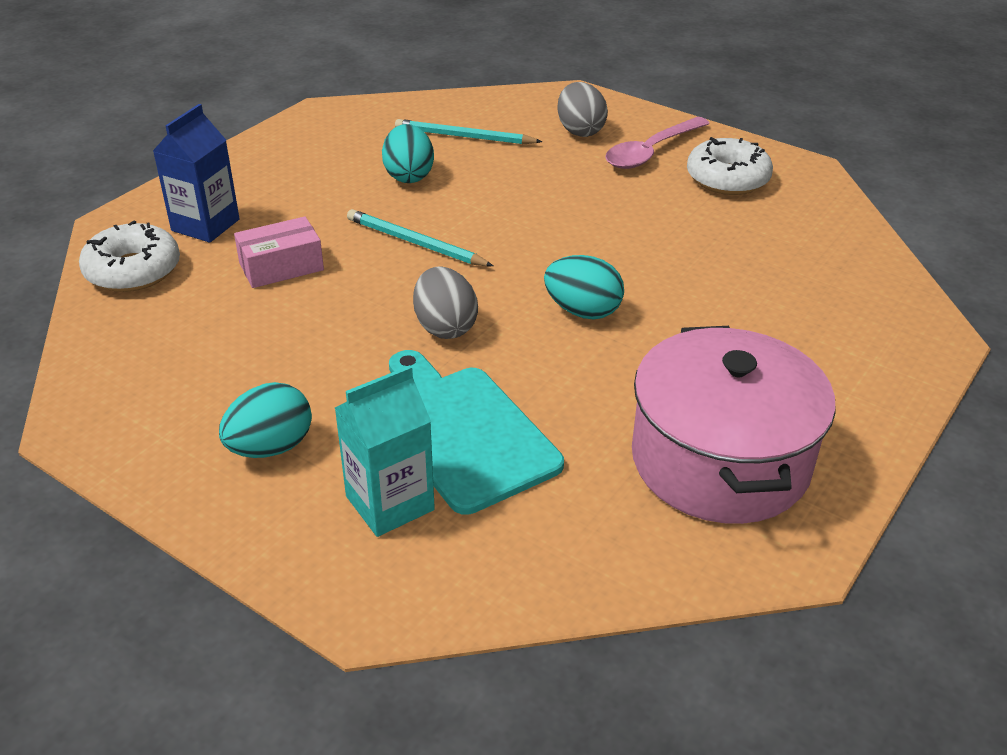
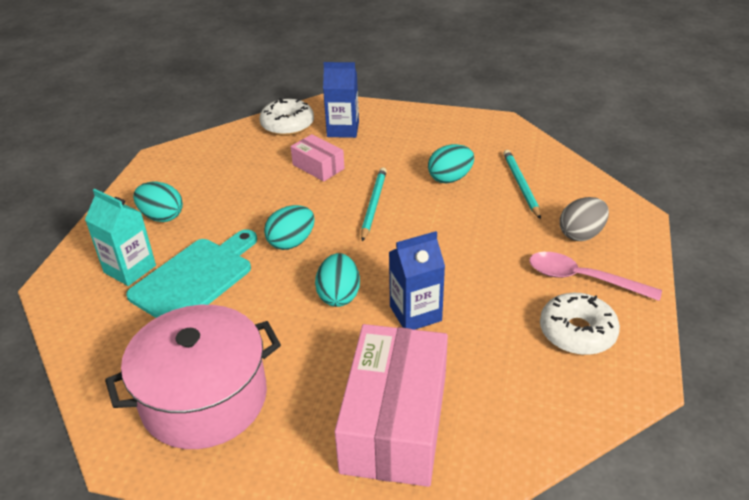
camera: 70 degrees right, 0 degrees up
grey egg [413,266,478,339] -> turquoise egg [264,205,315,250]
none -> pink box [335,324,448,487]
none -> blue carton [389,231,445,330]

